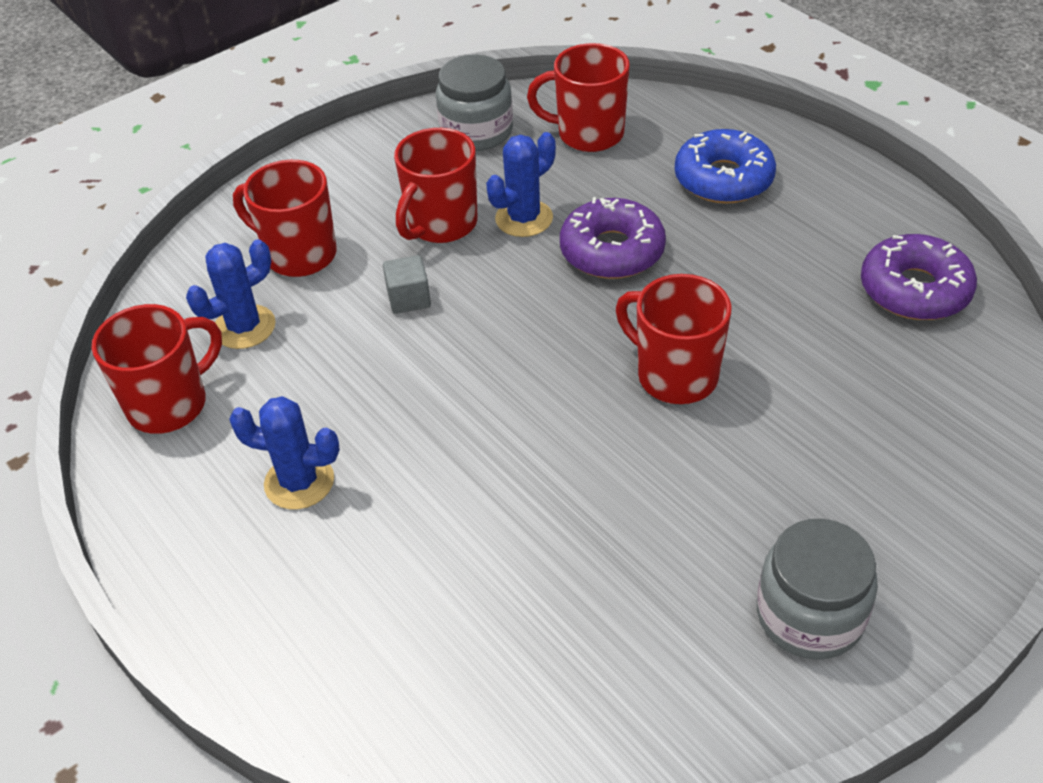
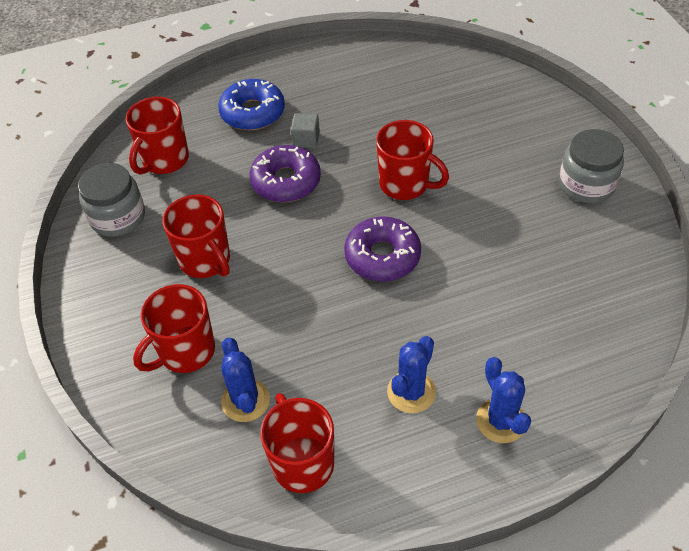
camera: 70 degrees left, 5 degrees up
grey cube [383,255,431,314] -> grey cube moved to [291,113,320,148]
blue cactus [486,132,556,237] -> blue cactus moved to [476,357,531,443]
red mug [616,274,732,404] -> red mug turned 120 degrees counterclockwise [376,120,449,200]
purple donut [861,234,977,320] -> purple donut moved to [344,216,421,281]

